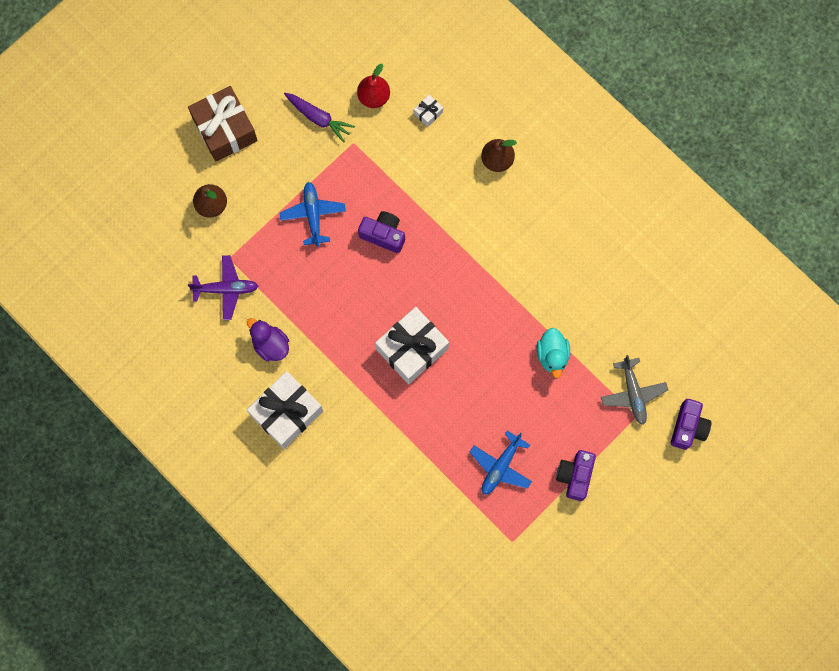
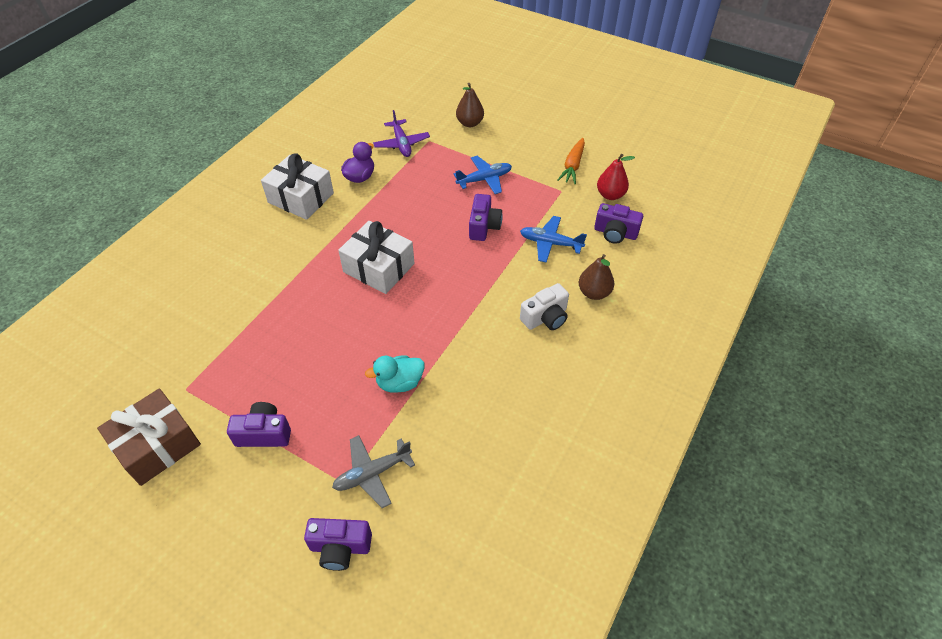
camera: 75 degrees right, 25 degrees down
brown gift [188,86,258,162] -> brown gift moved to [97,389,201,486]
purple carrot [284,93,355,143] -> orange carrot [557,138,585,184]
white gift [414,95,443,127] -> purple camera [594,203,643,244]
blue plane [469,431,532,495] -> blue plane moved to [520,216,587,263]
none -> white camera [520,283,569,330]

